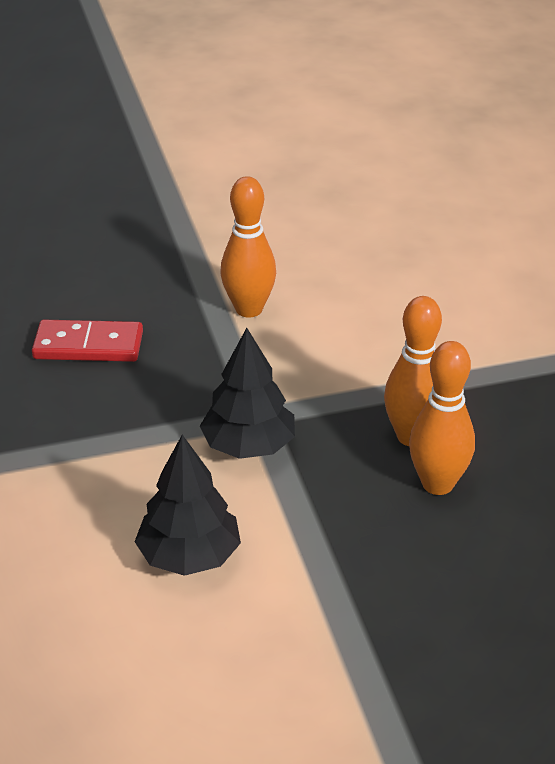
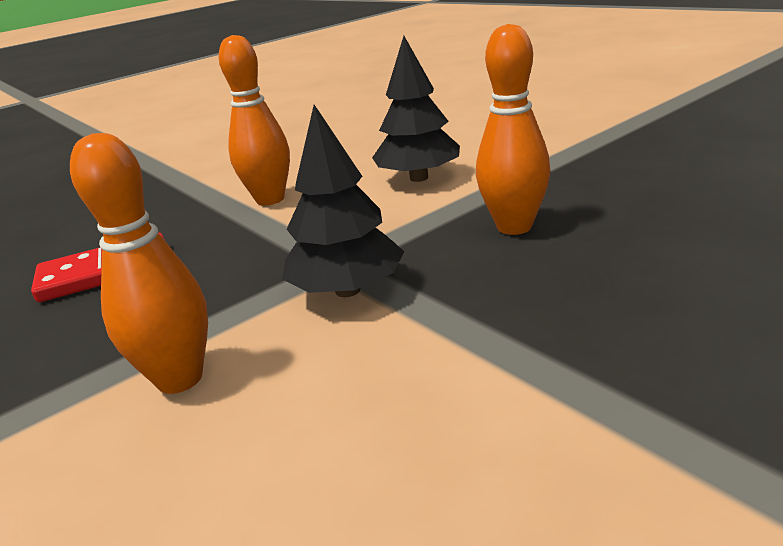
camera: 20 degrees left, 10 degrees down
black tree [135,435,241,576] -> black tree moved to [372,36,460,182]
orange bowling pin [409,341,475,495] -> orange bowling pin moved to [70,133,208,394]

